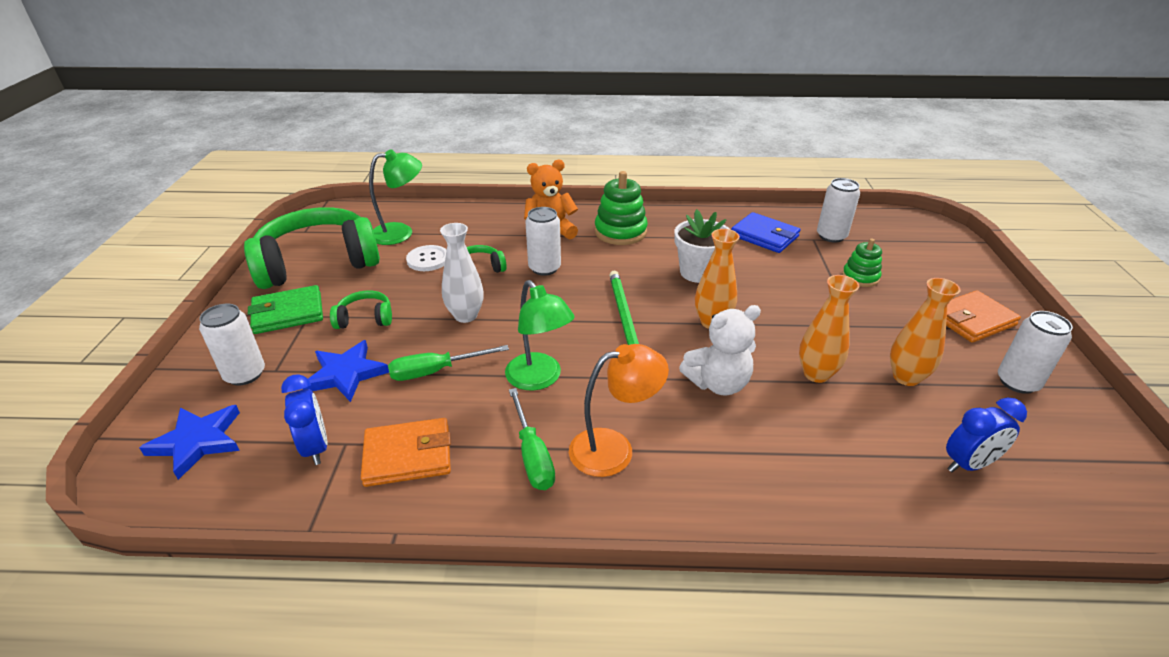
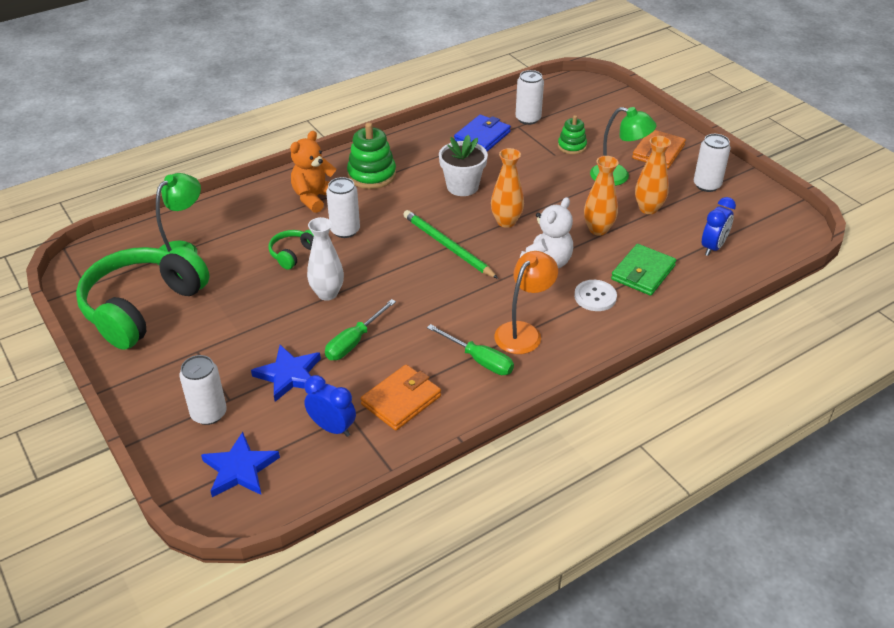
camera: 35 degrees left, 5 degrees up
green wallet [248,285,323,334] -> green wallet moved to [611,244,676,296]
green headphones [330,291,392,329] -> none
white button [406,245,447,271] -> white button moved to [574,280,617,311]
green lamp [505,280,575,391] -> green lamp moved to [590,107,657,186]
blue wallet [731,212,800,253] -> blue wallet turned 60 degrees counterclockwise [454,115,511,152]

